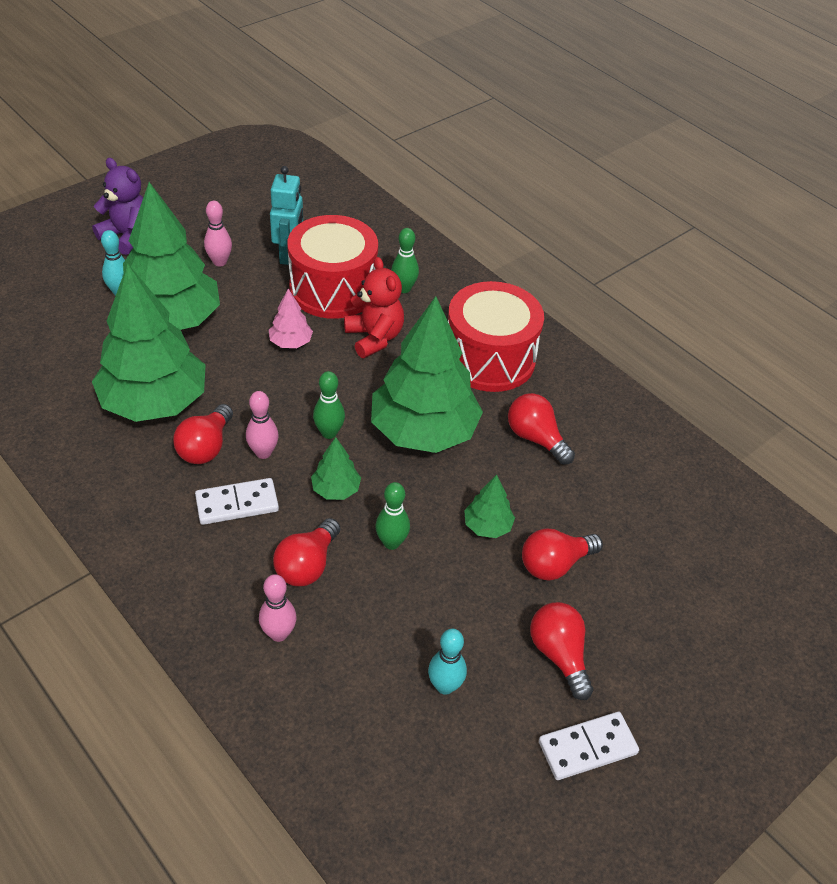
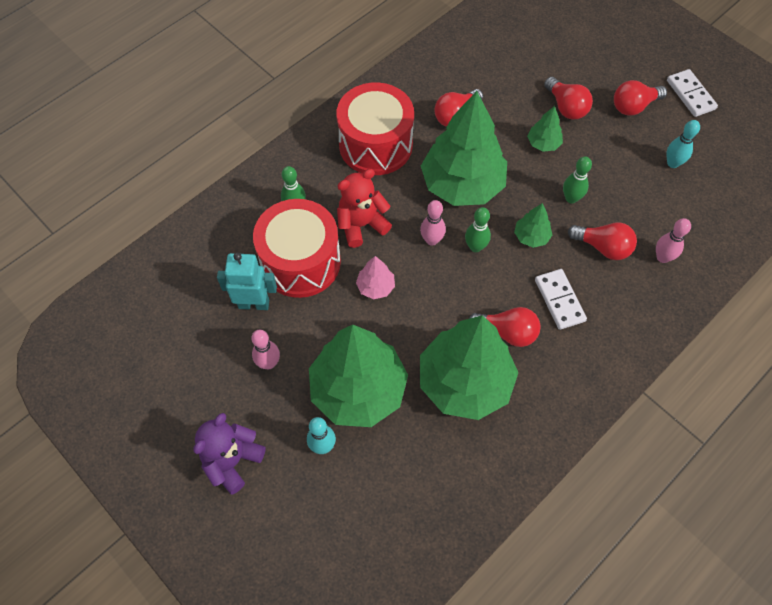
camera: 90 degrees left, 15 degrees up
pink bowling pin [246,391,279,459] -> pink bowling pin moved to [420,200,446,246]

